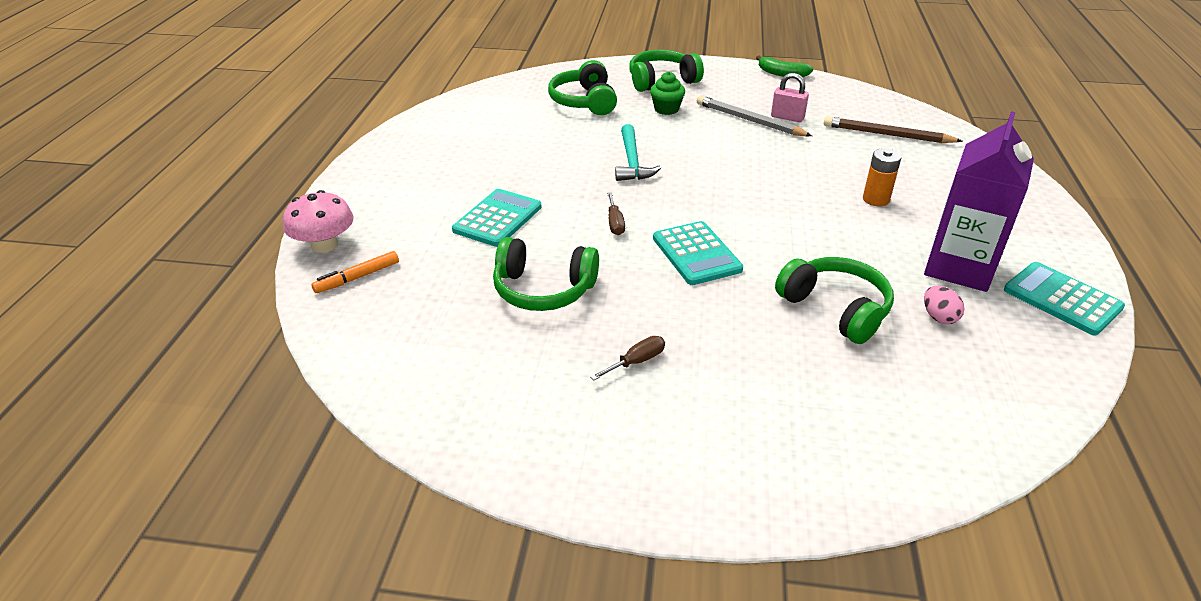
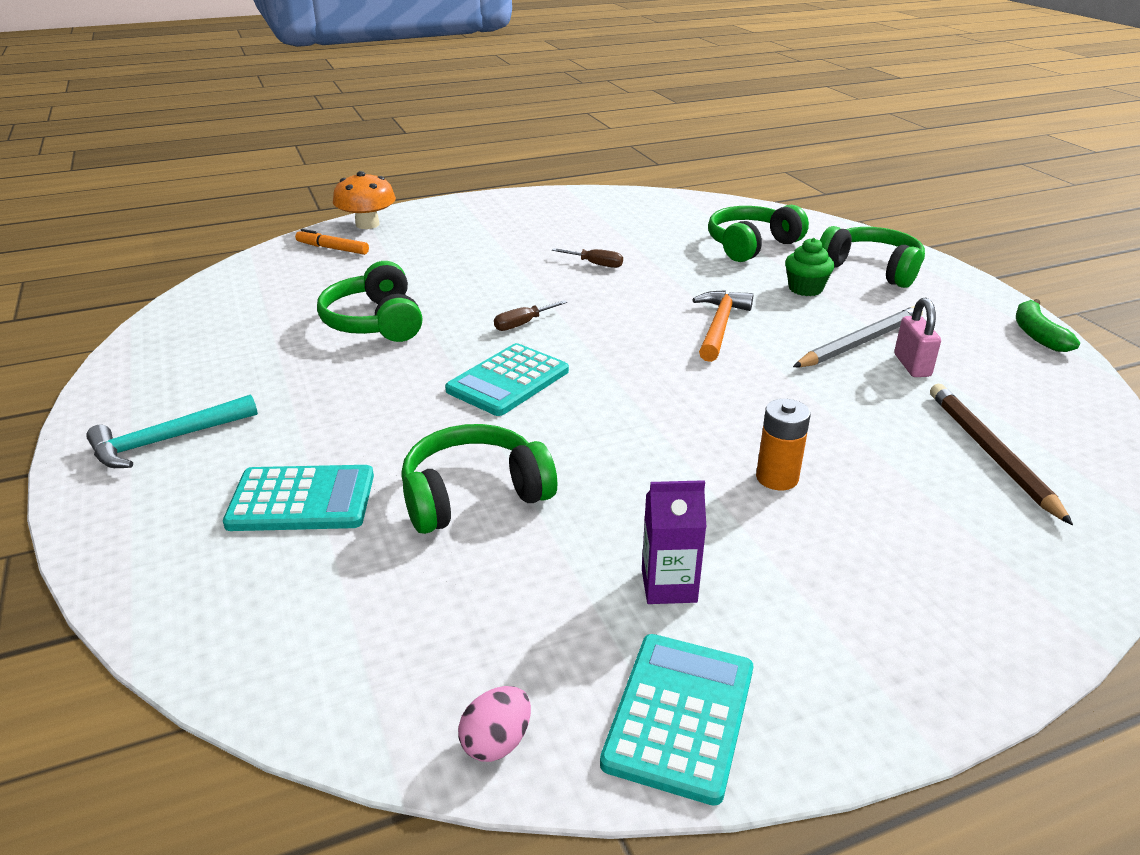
camera: 60 degrees right, 5 degrees down
pink mushroom [283,190,354,253] -> orange mushroom [333,171,396,229]
turquoise calculator [452,189,542,247] -> turquoise calculator moved to [223,465,374,531]
brown screwdriver [590,336,665,380] -> brown screwdriver moved to [552,248,623,268]
turquoise hammer [615,124,661,181] -> turquoise hammer moved to [86,394,258,468]
grey pencil [697,95,812,136] -> grey pencil turned 45 degrees clockwise [793,306,923,367]
green headphones [775,257,894,344] -> green headphones turned 135 degrees counterclockwise [401,424,557,534]
purple carton [924,111,1034,292] -> purple carton [642,480,706,604], size x0.50
pink egg [924,286,965,324] -> pink egg moved to [458,686,531,762]
none -> orange hammer [692,290,753,362]

